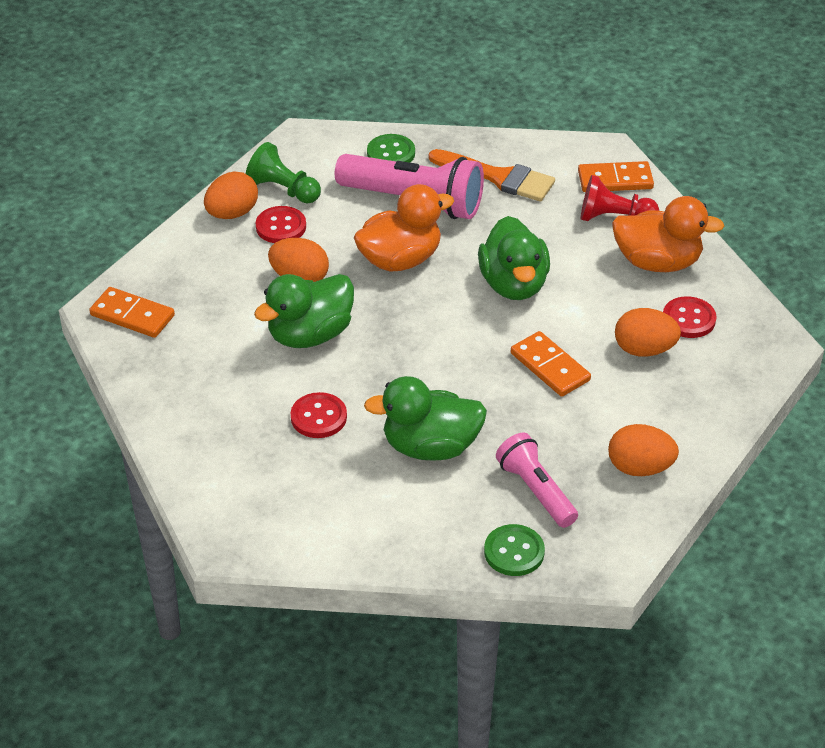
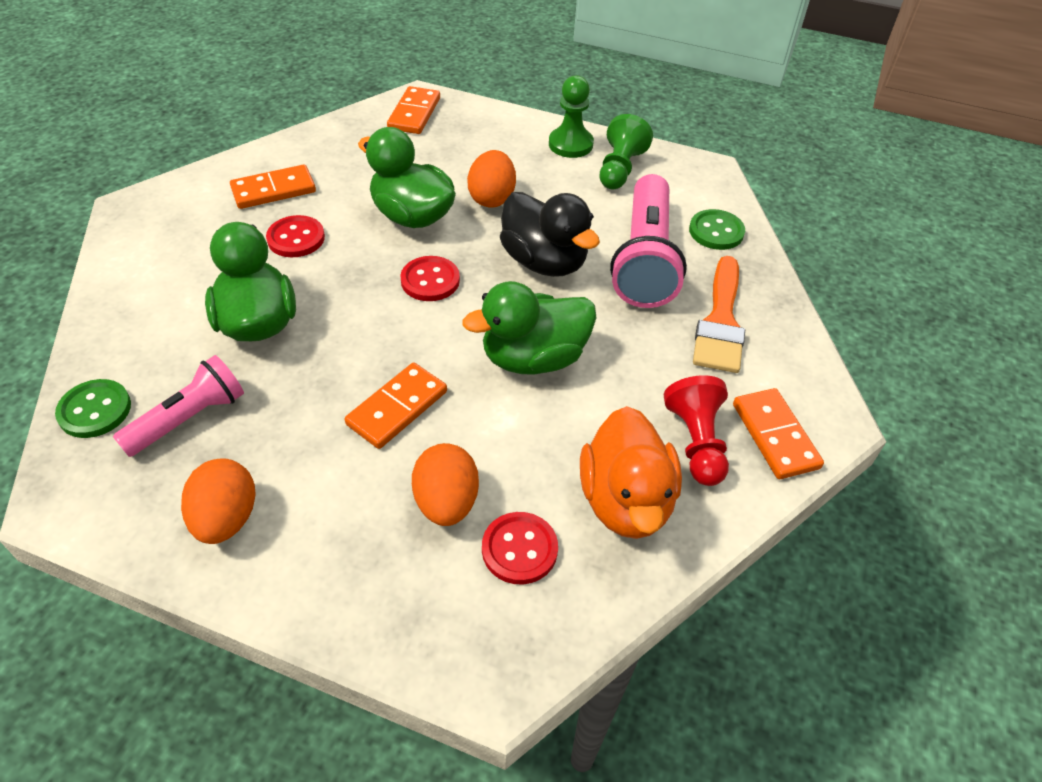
camera: 75 degrees right, 5 degrees up
orange egg [204,172,258,219] -> green pawn [549,75,594,158]
red button [256,206,306,243] -> red button moved to [400,256,460,301]
orange duck [354,184,454,272] -> black duck [500,192,600,277]
none -> orange domino [230,164,316,209]

